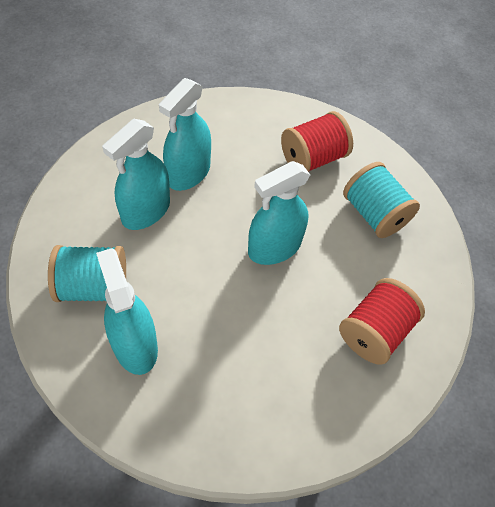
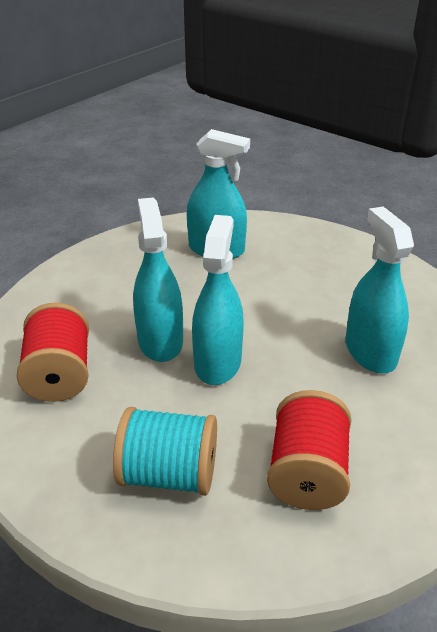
camera: 135 degrees right, 20 degrees down
turquoise spool [48,245,126,302] -> none
turquoise spray bottle [102,119,170,230] -> turquoise spray bottle moved to [133,197,183,362]

